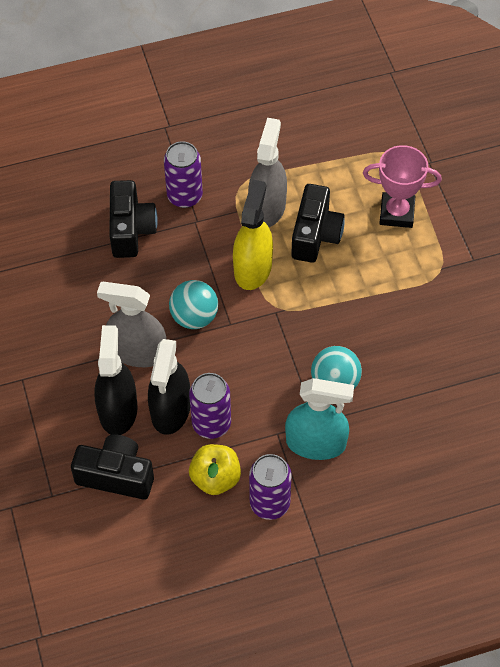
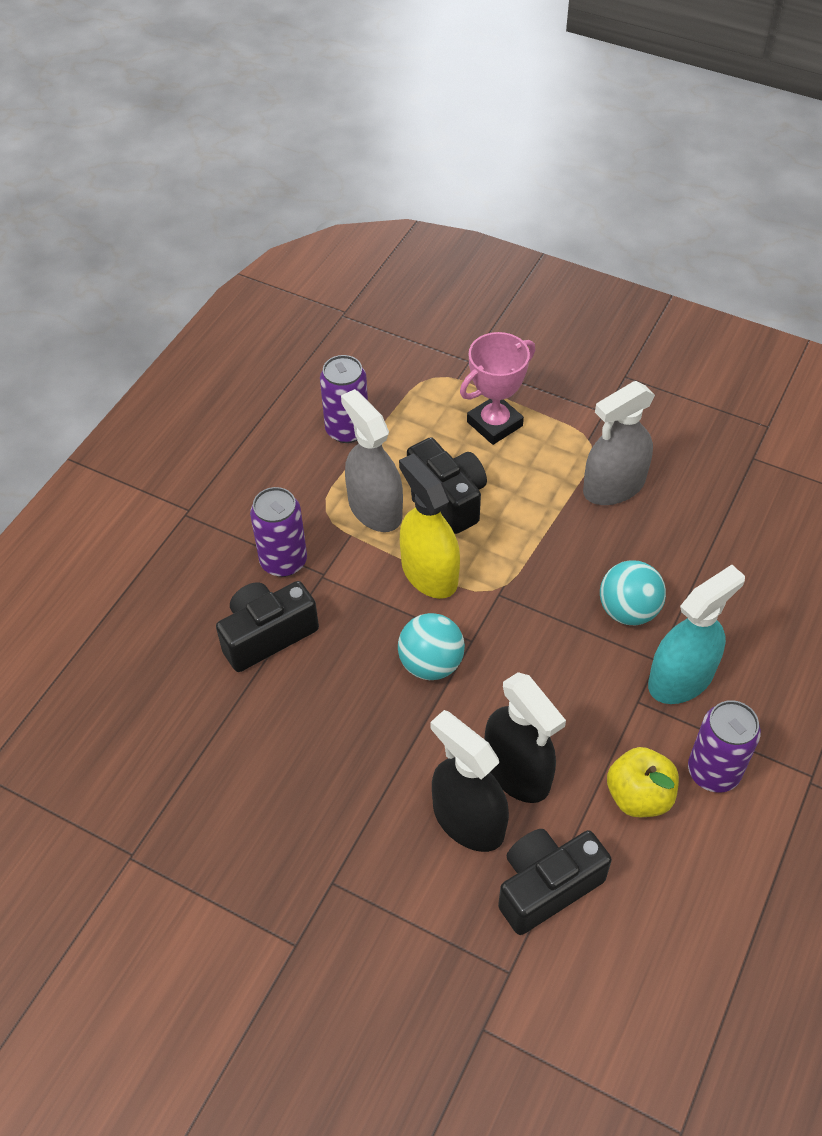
camera: 45 degrees left, 5 degrees down
grey spray bottle [97,282,167,367] -> grey spray bottle moved to [583,381,655,505]
black camera [109,180,158,258] -> black camera turned 75 degrees counterclockwise [216,581,319,672]
purple can [189,373,231,439] -> purple can moved to [320,355,368,443]

